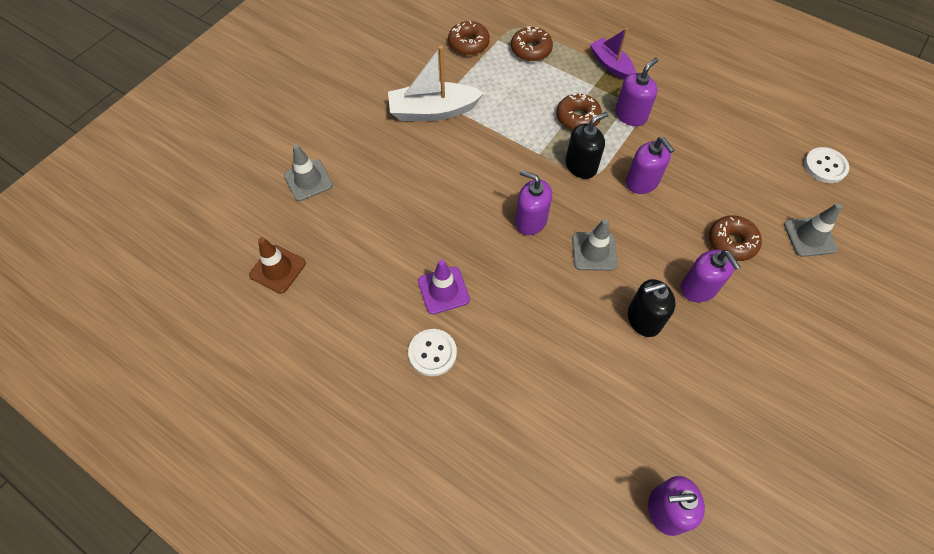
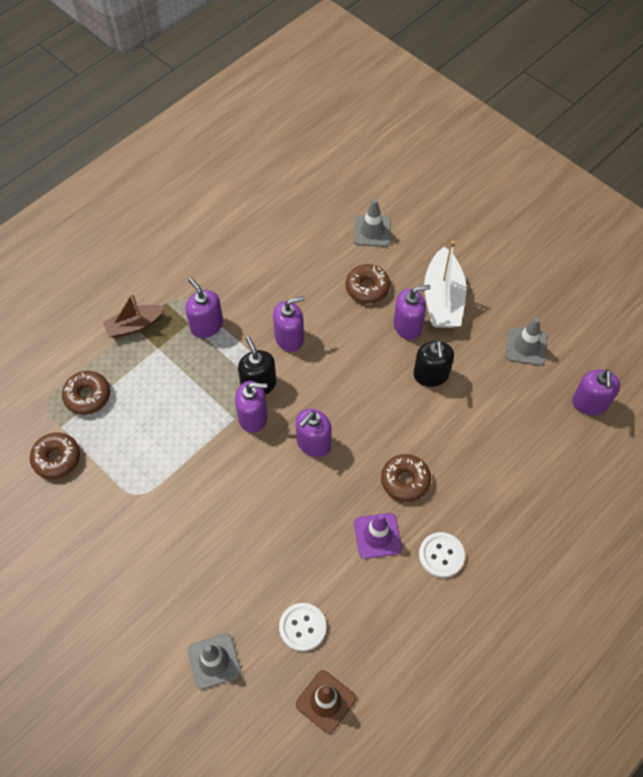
camera: 80 degrees left, 0 degrees up
white boat [388,46,484,121] -> white boat moved to [424,240,466,328]
brown donut [557,93,602,130] -> brown donut moved to [381,454,431,502]
grey traffic cone [572,219,618,271] -> grey traffic cone moved to [506,317,547,366]
purple boat [590,28,635,80] -> brown boat [103,293,165,338]
white button [804,147,849,183] -> white button moved to [279,603,326,651]
none -> purple soap dispenser [235,381,268,433]

